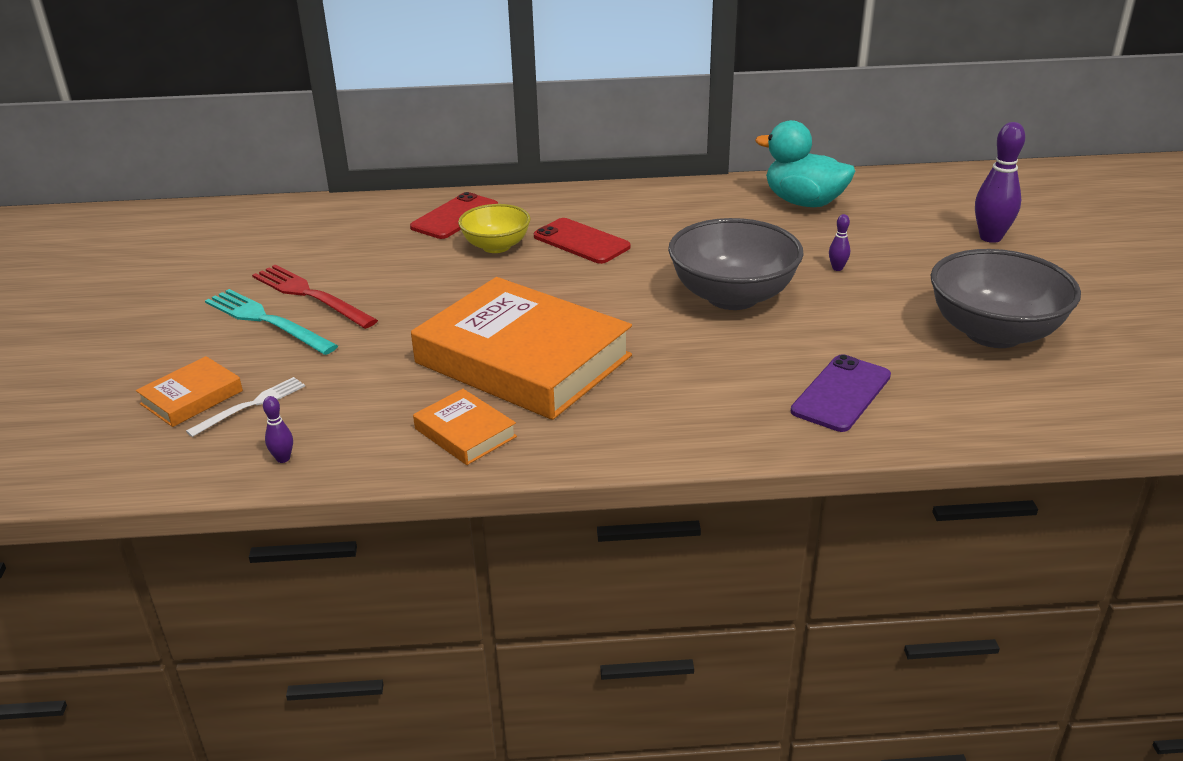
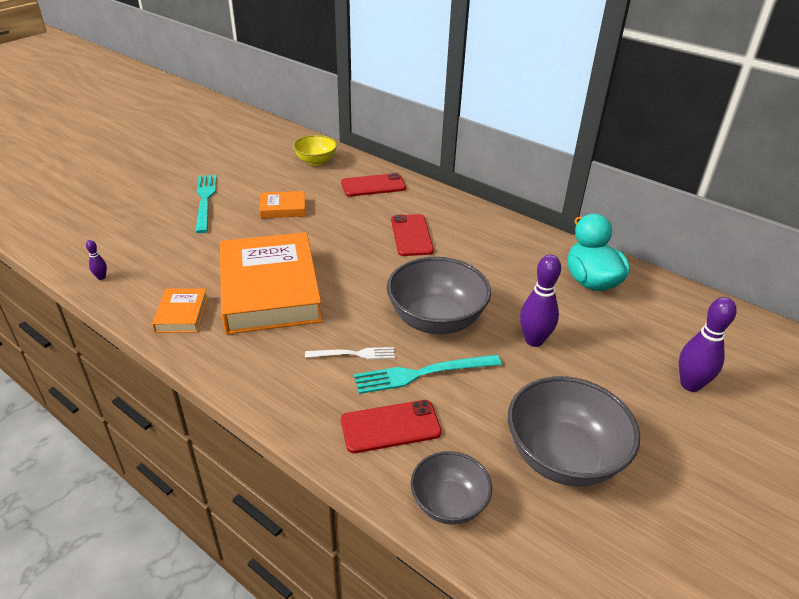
camera: 40 degrees right, 5 degrees up
orange book [136,356,243,427] -> orange book moved to [259,191,306,218]
white fork [186,377,305,437] -> white fork moved to [305,347,395,359]
red fork [252,264,378,329] -> none
yellow bowl [458,204,531,253] -> yellow bowl moved to [293,135,337,166]
purple phone [791,354,891,432] -> red phone [341,400,442,453]
purple bowling pin [829,214,850,271] -> purple bowling pin [520,255,561,347], size x2.12
none -> turquoise fork [354,354,502,394]
none -> grey bowl [411,451,492,525]

